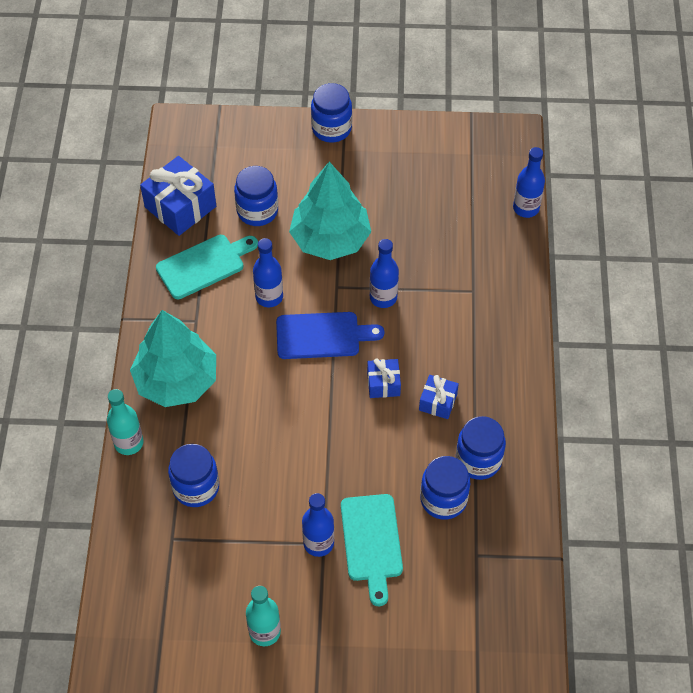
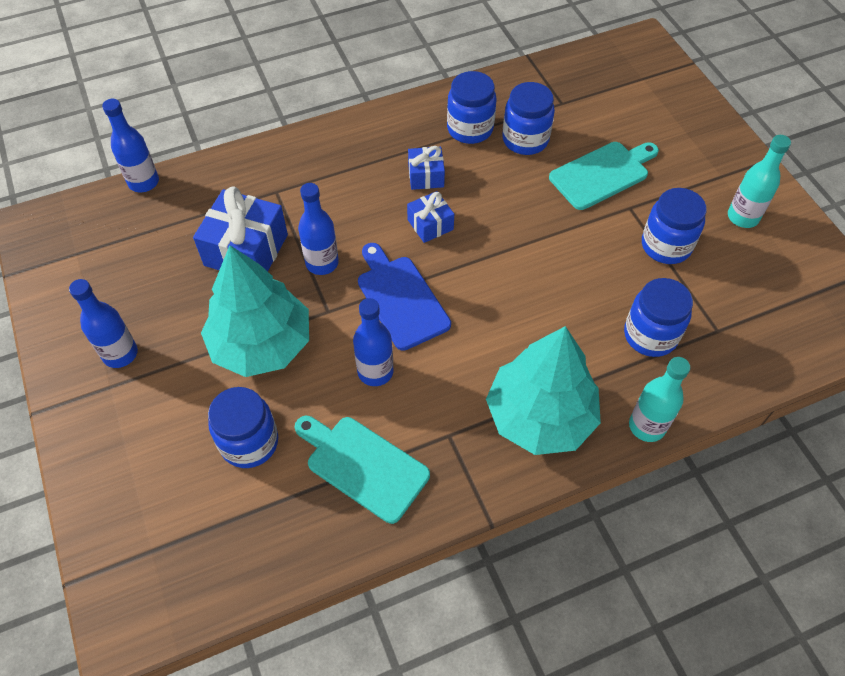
camera: 115 degrees left, 0 degrees up
blue gift [140,156,216,236] -> blue gift moved to [193,186,288,271]
blue bottle [302,493,334,557] -> blue bottle moved to [69,279,138,368]
blue jar [311,83,352,143] -> blue jar moved to [642,188,707,264]

